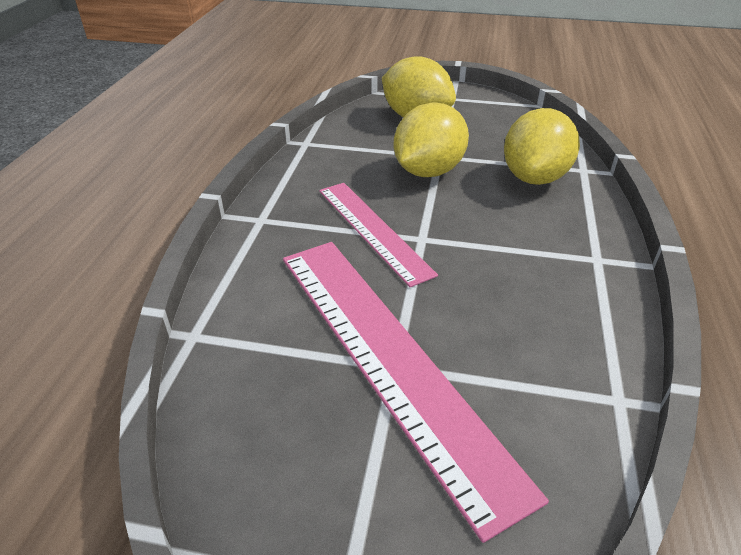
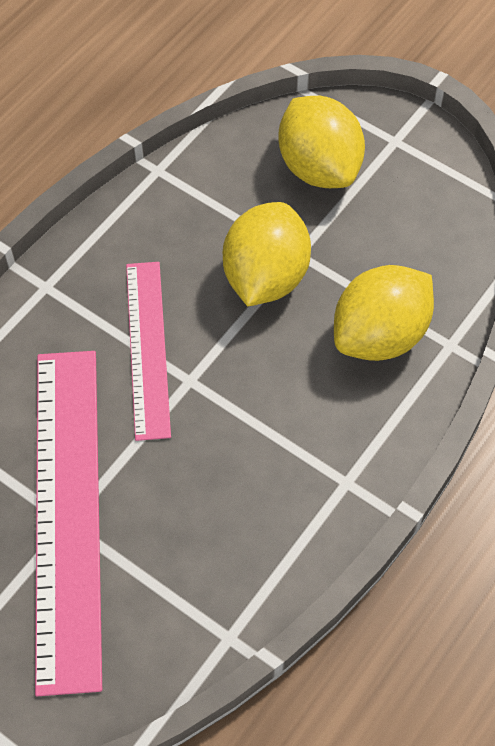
camera: 25 degrees right, 20 degrees up
yellow lemon [394,103,469,177] -> yellow lemon turned 45 degrees counterclockwise [223,202,311,306]

